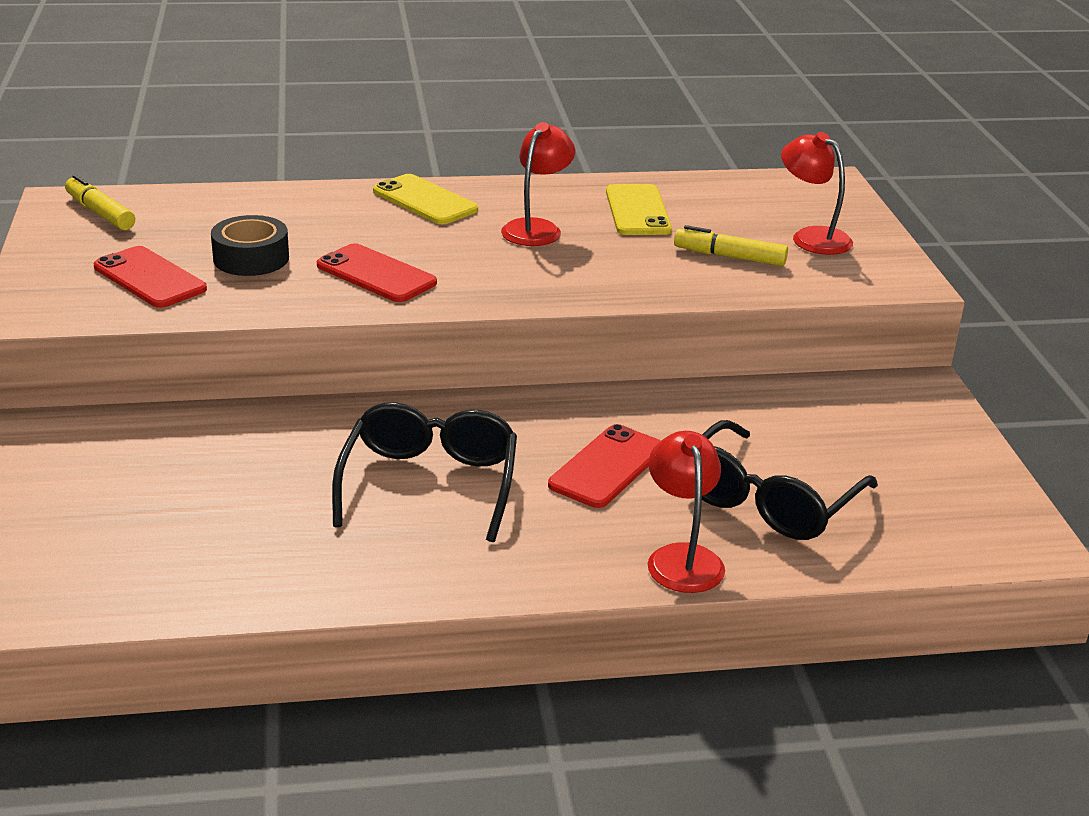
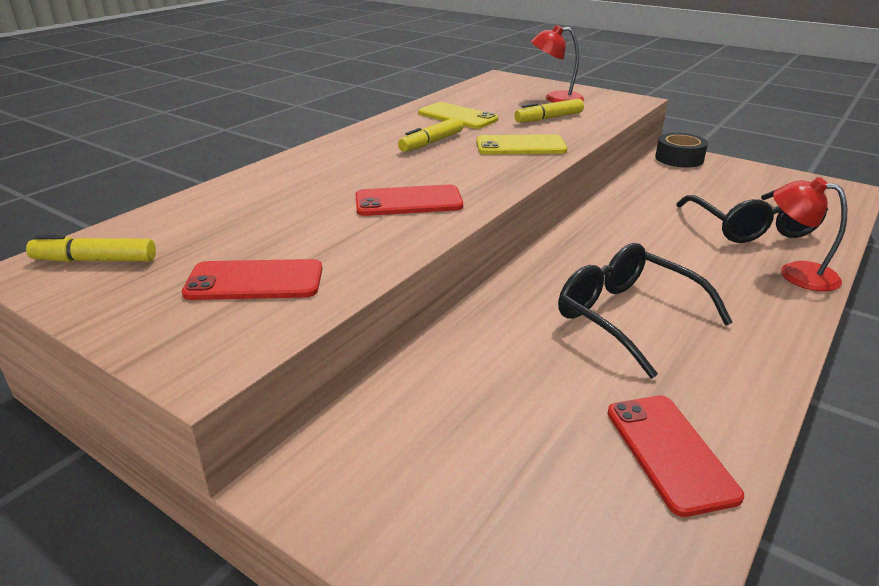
camera: 45 degrees left, 0 degrees up
black tape [211,215,289,276] -> black tape moved to [655,133,708,168]
yellow phone [373,174,478,224] -> yellow phone moved to [476,134,567,154]
red lamp [501,122,575,246] -> yellow marker [398,117,464,152]
red phone [548,424,661,508] -> red phone moved to [607,395,744,517]

